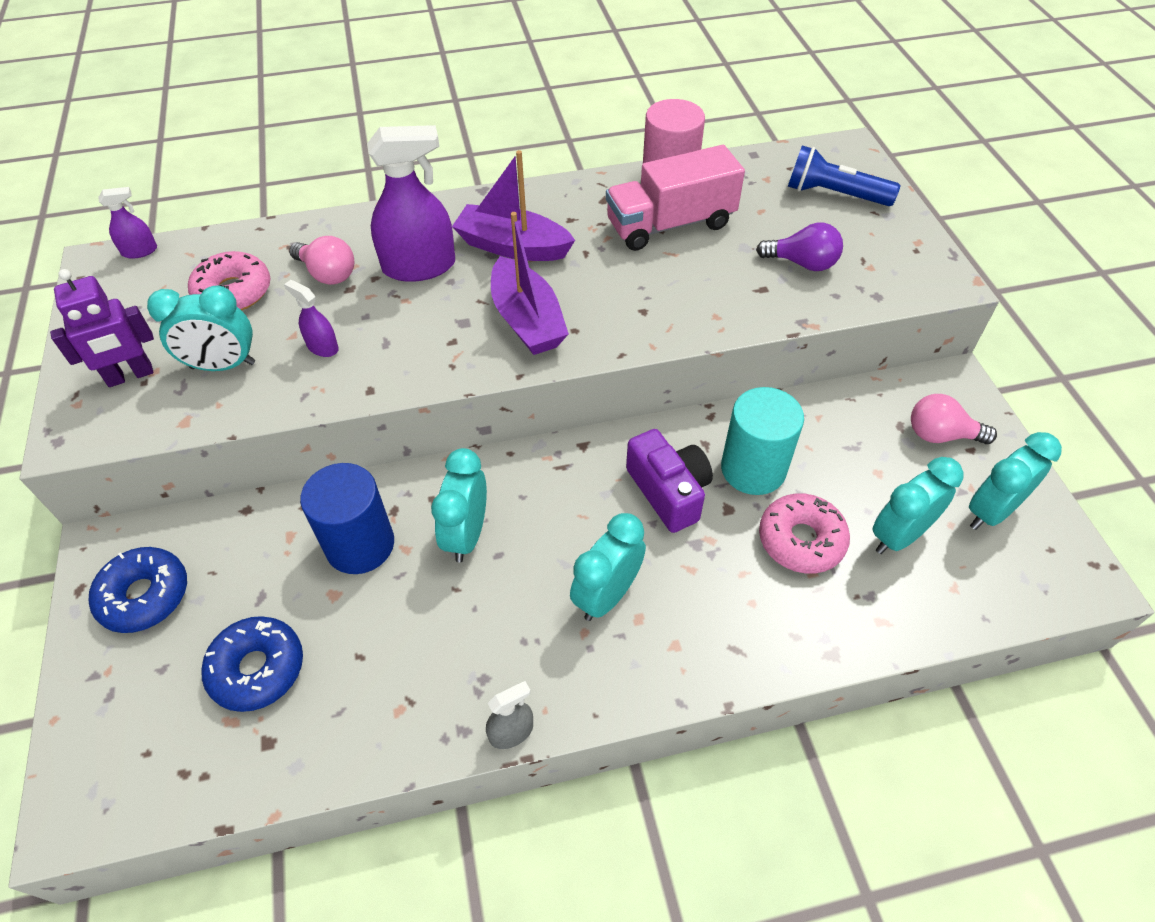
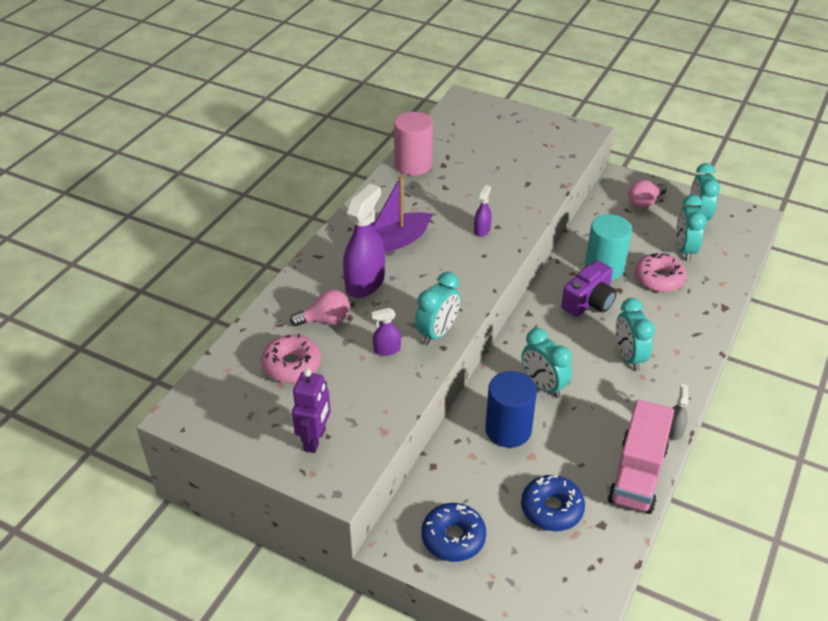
camera: 50 degrees left, 10 degrees down
purple spray bottle [99,187,157,259] -> purple spray bottle moved to [474,185,492,237]
turquoise clock [147,285,255,371] -> turquoise clock moved to [415,272,461,345]
purple boat [491,212,569,355] -> none
pink truck [606,145,745,251] -> pink truck moved to [608,399,674,514]
purple camera [626,429,713,533] -> purple camera turned 120 degrees clockwise [561,260,617,317]
purple light bulb [756,223,843,271] -> none
blue flashlight [788,145,900,206] -> none

